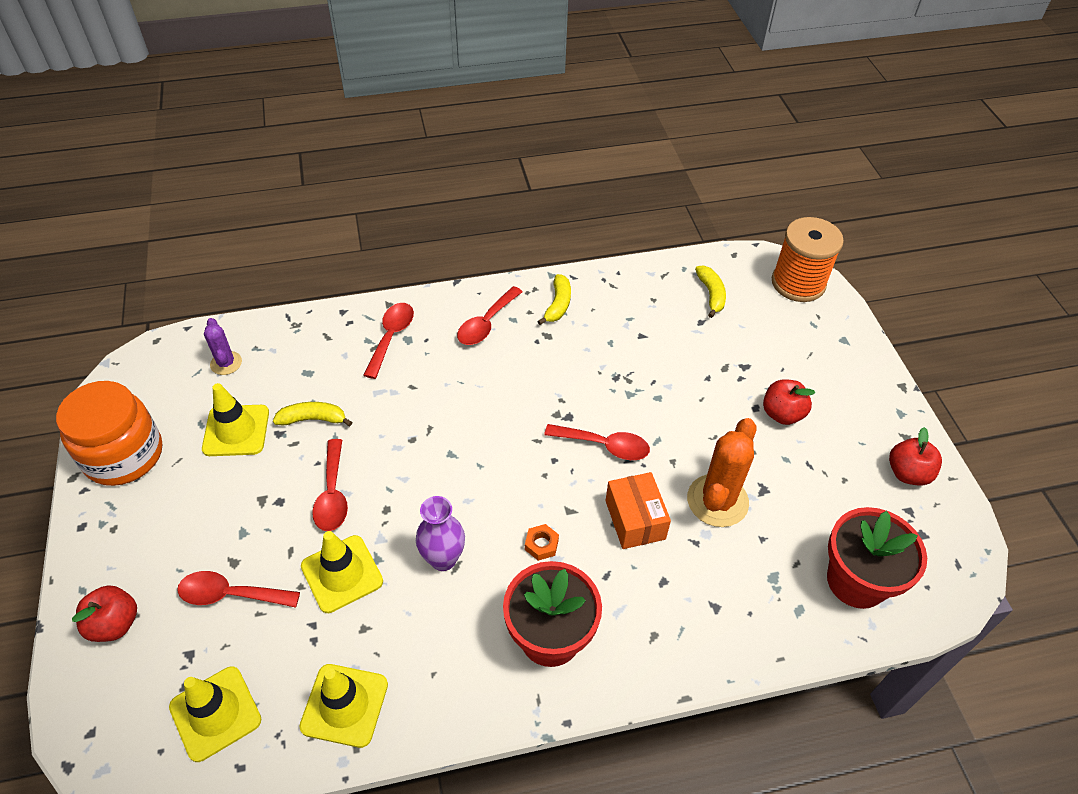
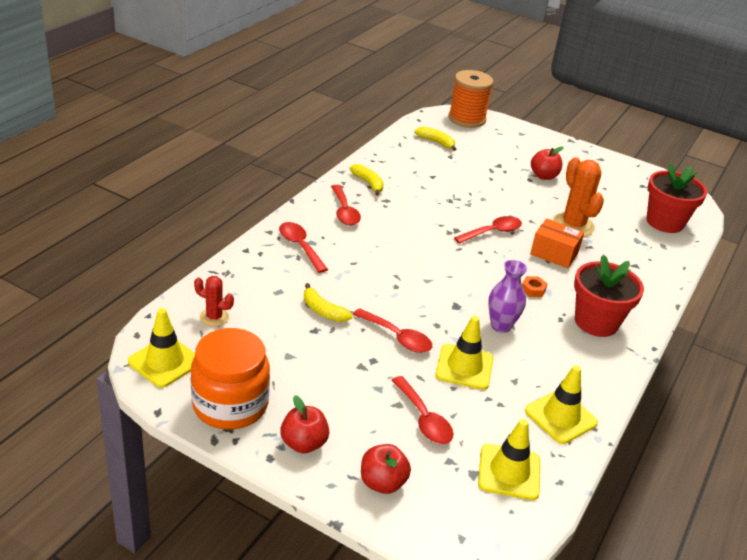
camera: 50 degrees left, 15 degrees down
red spoon [177,571,300,608] -> red spoon turned 75 degrees counterclockwise [392,376,454,444]
yellow traffic cone [202,383,269,456] -> yellow traffic cone moved to [128,308,195,388]
purple cactus [204,318,242,375] -> red cactus [194,276,234,327]
yellow banana [273,402,352,426] -> yellow banana turned 90 degrees counterclockwise [304,283,353,322]
red apple [889,427,942,486] -> red apple moved to [280,395,329,453]

